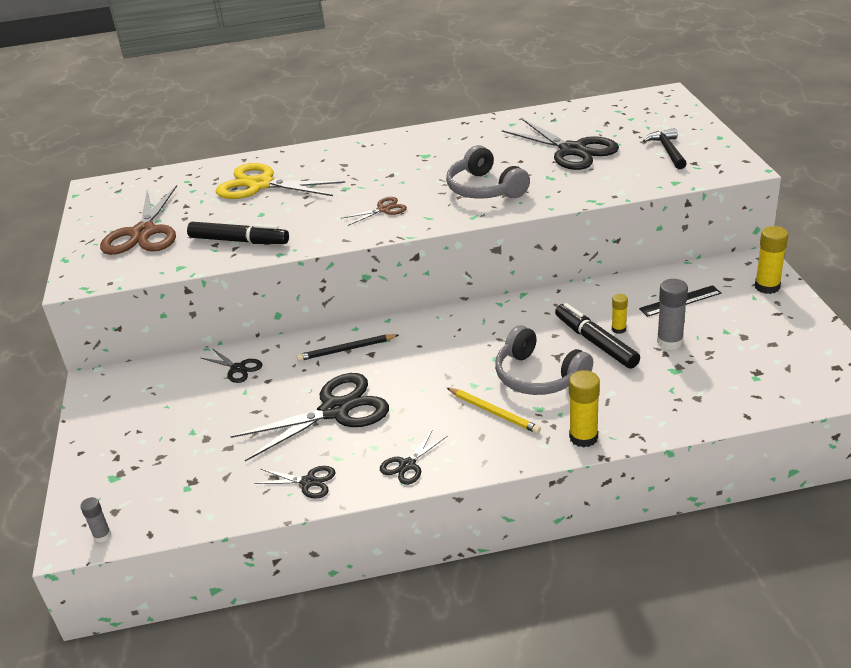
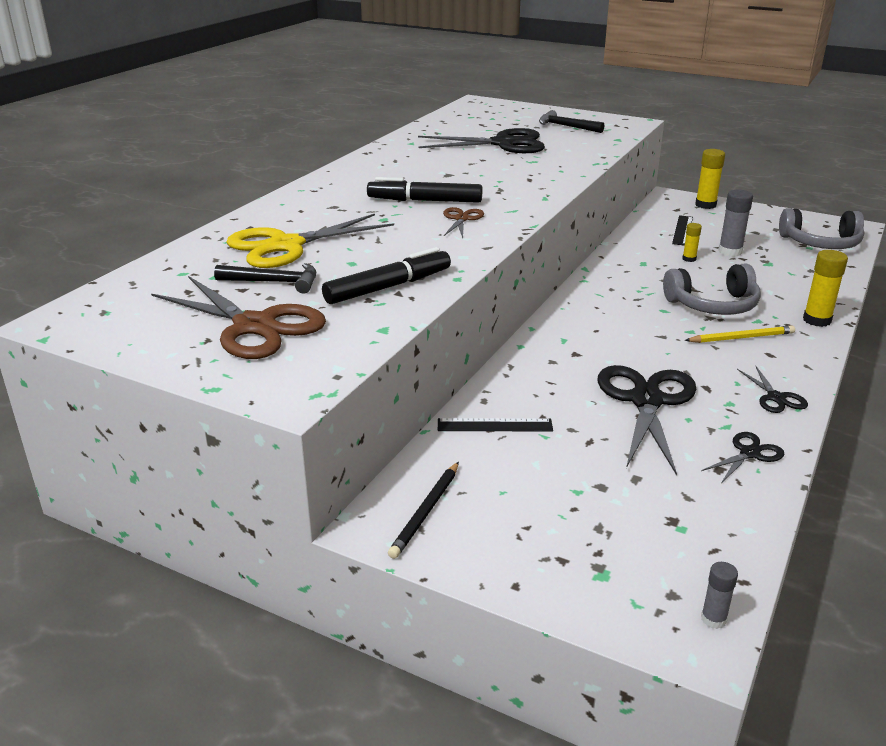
camera: 55 degrees left, 5 degrees down
black scissors [201,348,263,383] -> black ruler [438,418,553,431]
black pencil [297,334,399,361] -> black pencil moved to [388,462,459,559]
grey headphones [446,145,530,199] -> grey headphones moved to [779,208,864,249]
black marker [555,303,640,369] -> black marker moved to [367,177,482,203]
none -> black hammer [214,263,316,294]

